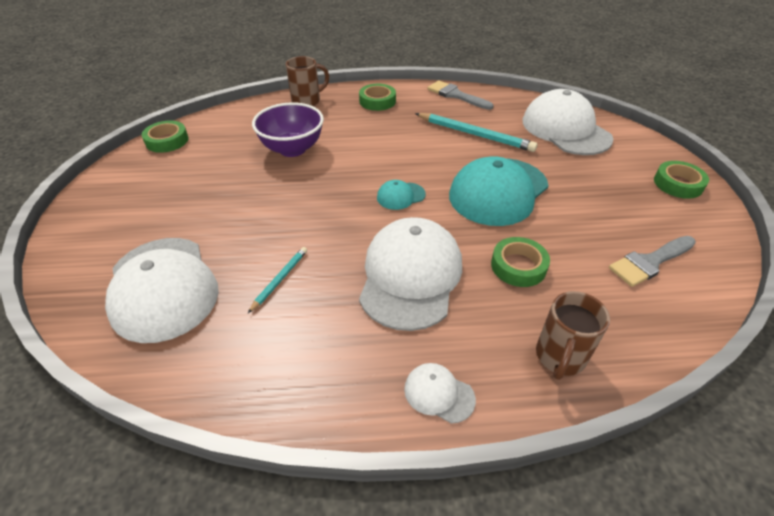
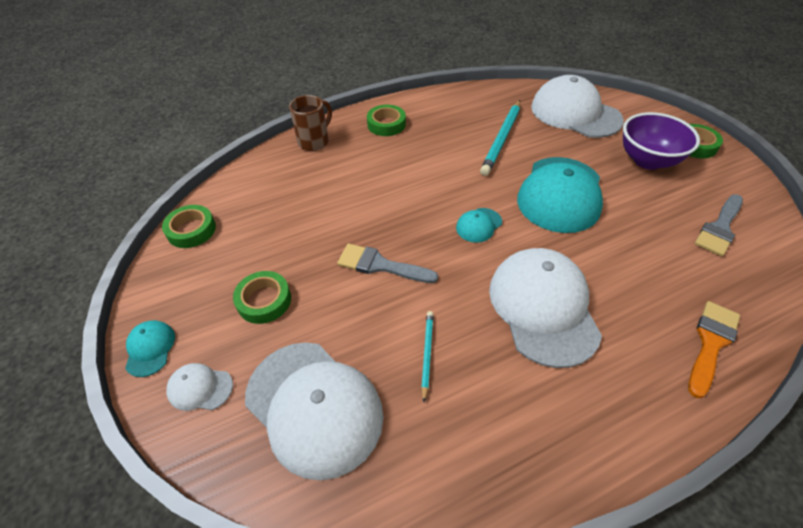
camera: 20 degrees left, 5 degrees up
purple bowl [252,102,324,157] -> purple bowl moved to [623,112,700,170]
white cap [404,363,476,424] -> white cap moved to [166,363,233,411]
turquoise pencil [415,113,537,152] -> turquoise pencil turned 105 degrees clockwise [480,100,520,176]
grey brush [427,80,494,110] -> grey brush moved to [337,244,438,283]
green tape [491,237,550,287] -> green tape moved to [233,271,291,324]
brown mug [536,291,610,380] -> orange brush [688,301,740,398]
none -> turquoise cap [125,320,175,377]

